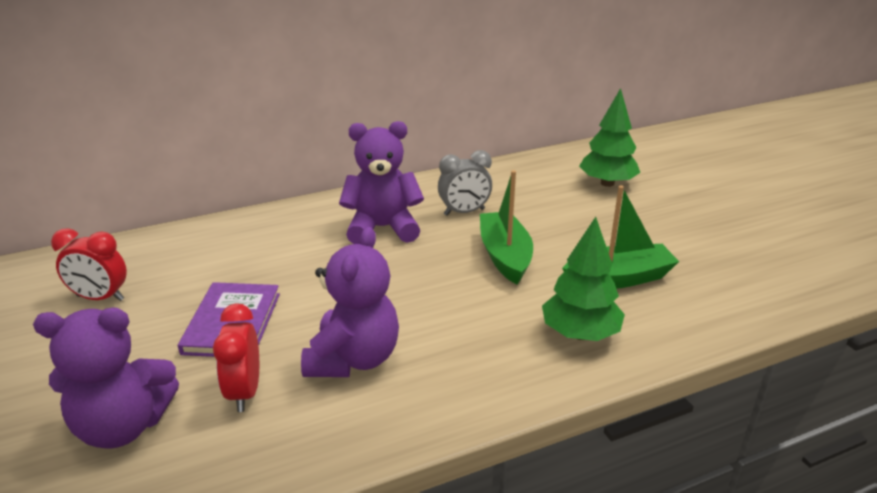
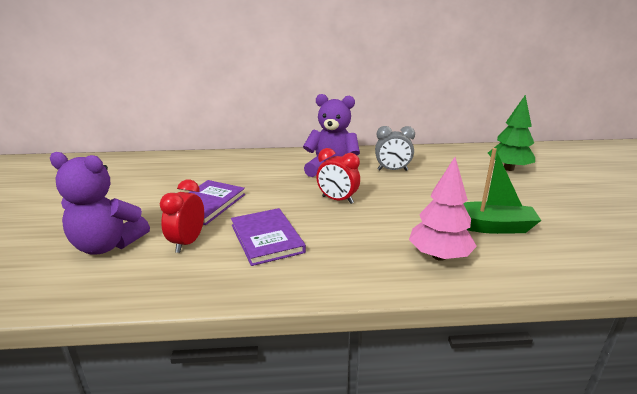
camera: 20 degrees right, 5 degrees down
red clock [51,228,127,301] -> red clock moved to [316,148,360,204]
purple teddy bear [301,227,399,377] -> purple book [231,208,306,266]
green boat [480,170,533,284] -> none
green tree [542,217,625,341] -> pink tree [409,157,477,261]

